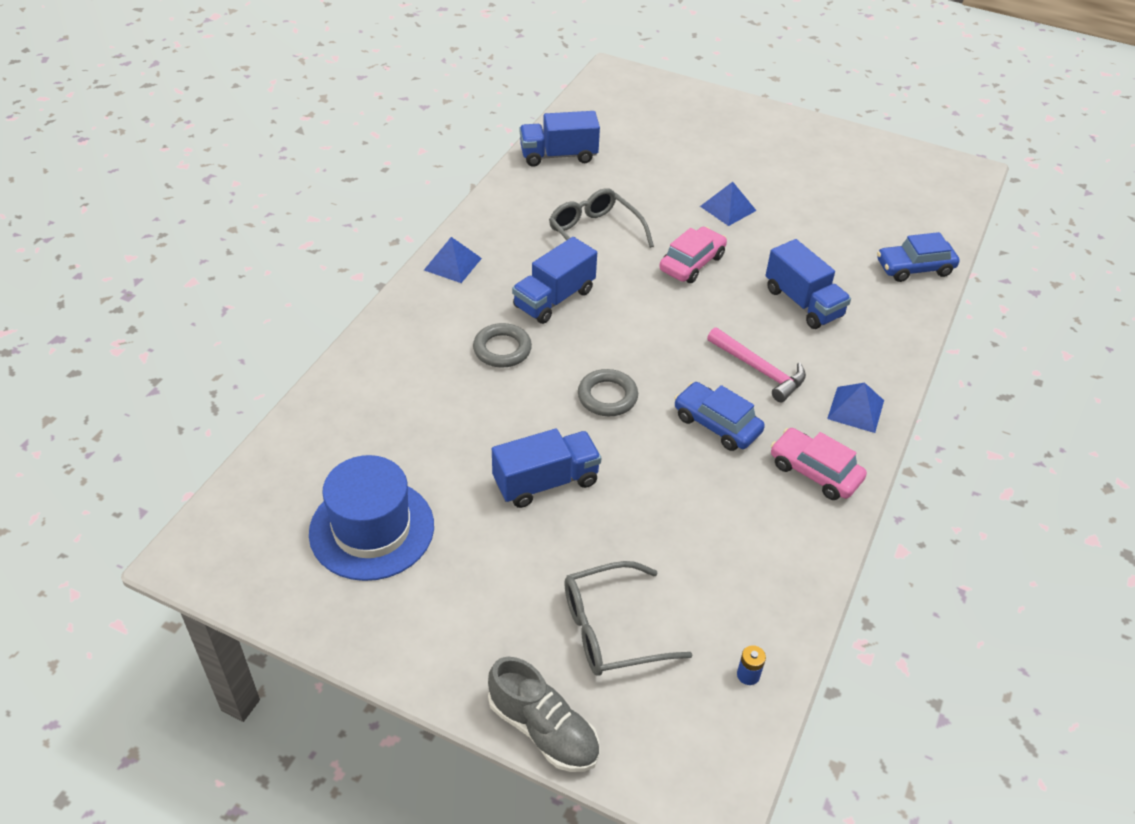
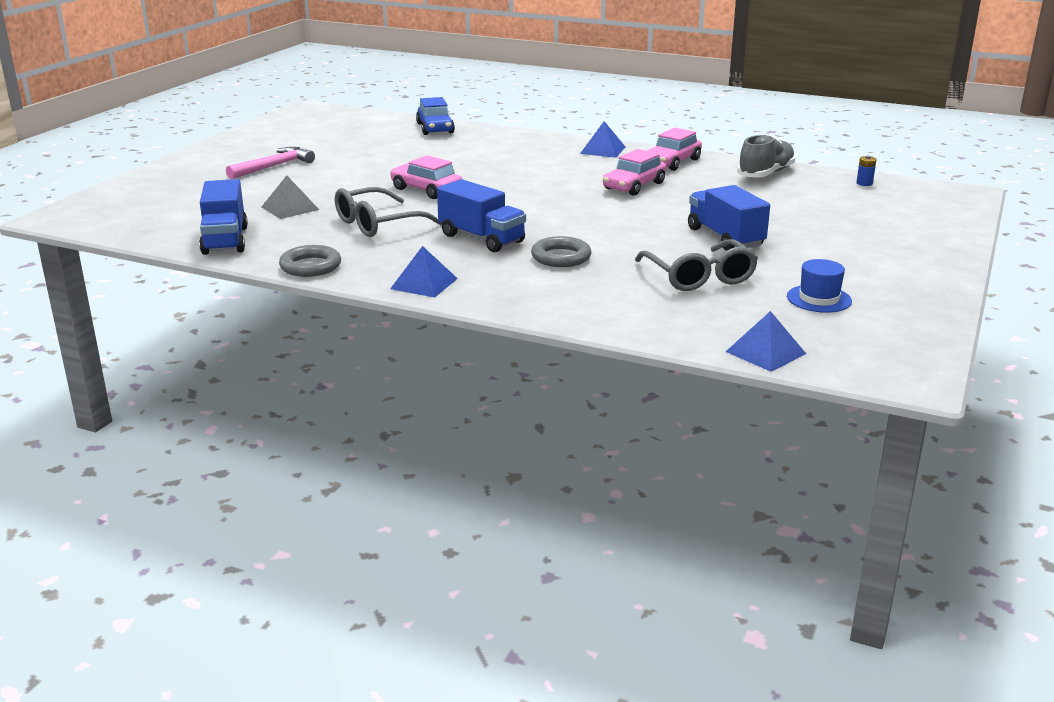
camera: 90 degrees left, 20 degrees down
blue hat [309,455,434,581] -> blue hat [787,259,852,313], size x0.53
grey shoe [488,657,599,772] -> grey shoe moved to [737,134,795,177]
grey glasses [564,561,693,676] -> grey glasses moved to [635,239,758,291]
grey ring [578,369,638,416] -> grey ring moved to [279,245,341,277]
blue car [674,382,765,451] -> pink car [603,149,666,196]
blue pyramid [700,182,757,226] -> blue pyramid moved to [726,311,806,372]
pink hammer [707,327,806,402] -> pink hammer moved to [226,147,315,179]
blue truck [766,239,851,329] -> none
none -> grey pyramid [262,175,319,219]

